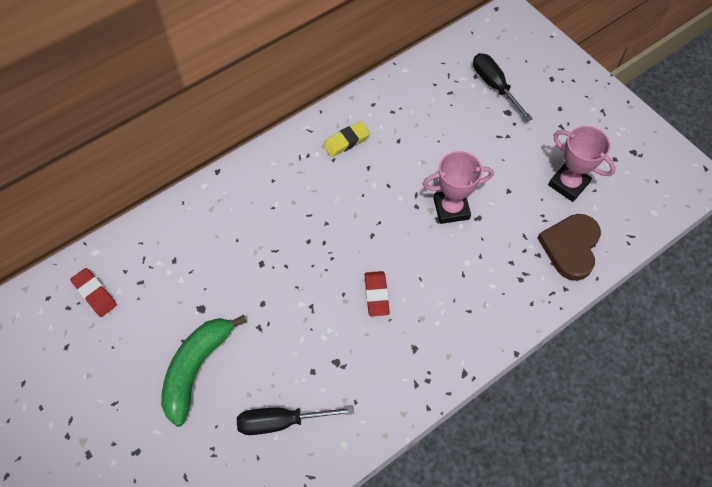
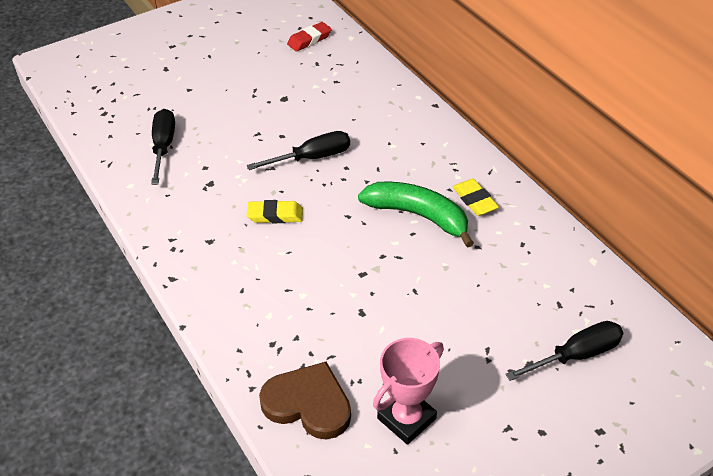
camera: 95 degrees right, 15 degrees down
green banana [161,315,247,427] -> green banana moved to [358,182,474,248]
red eraser [365,271,390,316] -> yellow eraser [247,200,303,223]
pink trophy [423,151,494,224] -> none
none -> black screwdriver [247,131,350,170]

